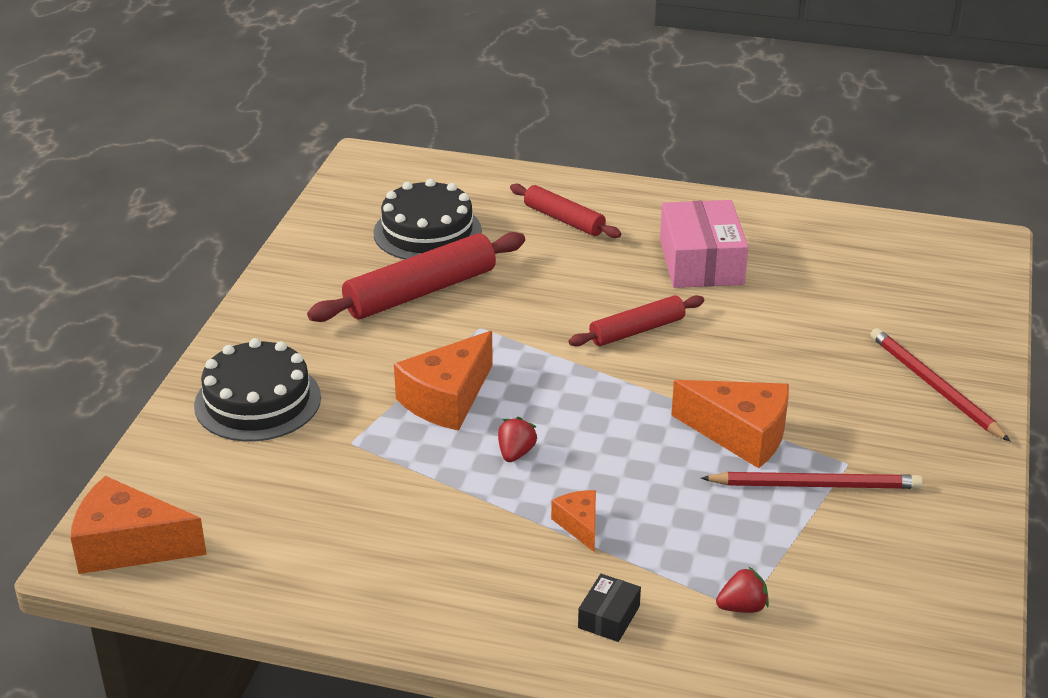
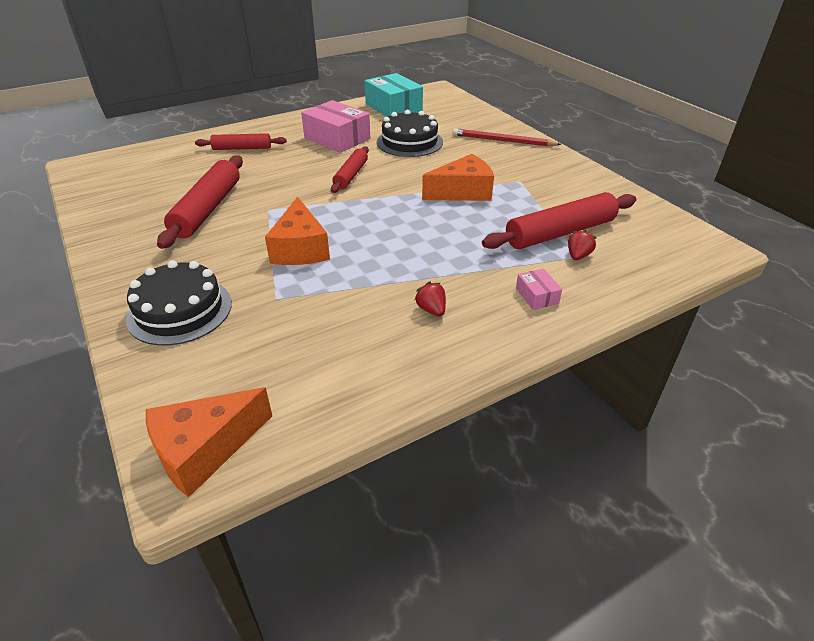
camera: 45 degrees left, 5 degrees up
black cake [373,179,482,260] -> black cake moved to [377,110,443,157]
red strawberry [498,417,538,462] -> red strawberry moved to [414,282,446,316]
orange cheese [551,490,596,552] -> none
black box [578,574,641,642] -> pink box [516,268,562,310]
red pencil [701,472,923,489] -> none
none -> turquoise box [365,73,423,117]
none -> red rolling pin [482,192,636,249]

